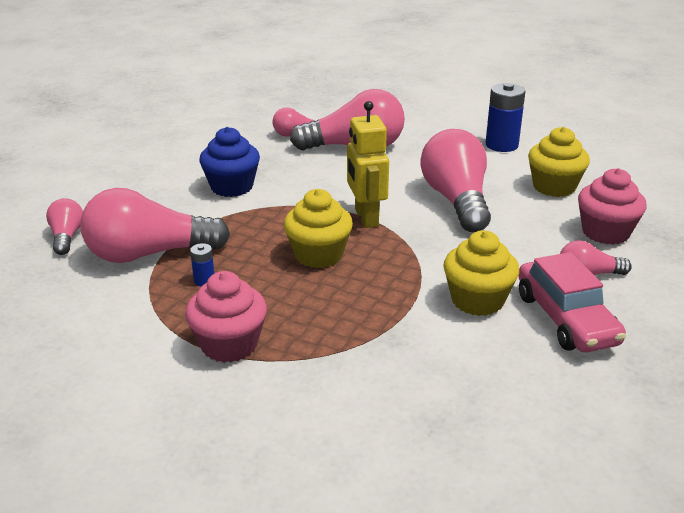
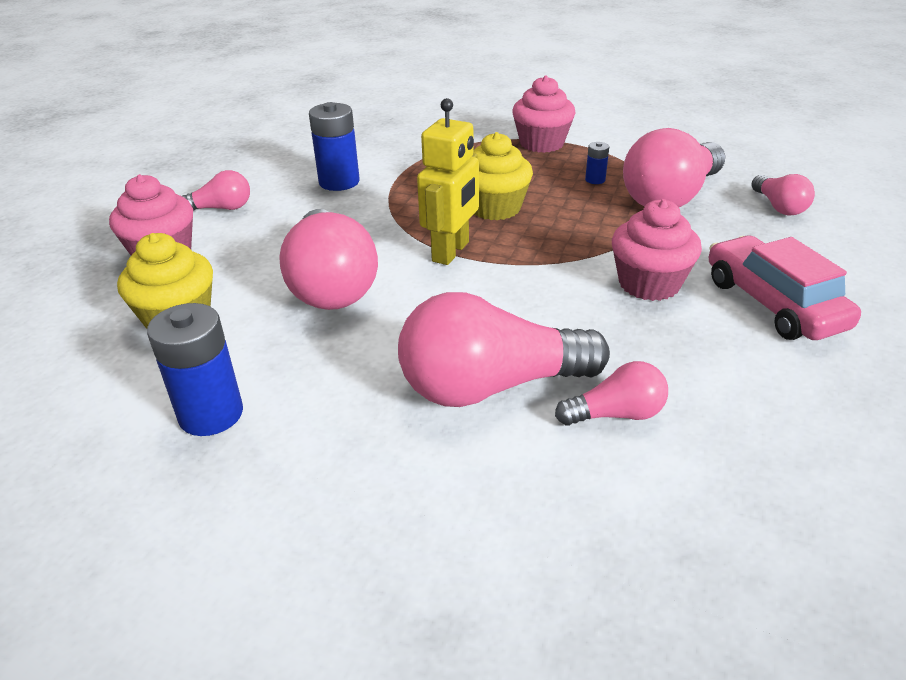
camera: 175 degrees right, 5 degrees up
pink light bulb [80,188,230,263] -> pink light bulb turned 150 degrees clockwise [623,128,725,207]
blue cupcake [199,127,260,197] -> pink cupcake [612,199,702,301]
yellow robot [347,101,389,228] -> yellow robot turned 45 degrees clockwise [417,98,479,265]
yellow cupcake [443,230,519,316] -> blue battery [309,102,360,191]
pink car [518,252,626,352] -> pink car moved to [709,235,861,340]

